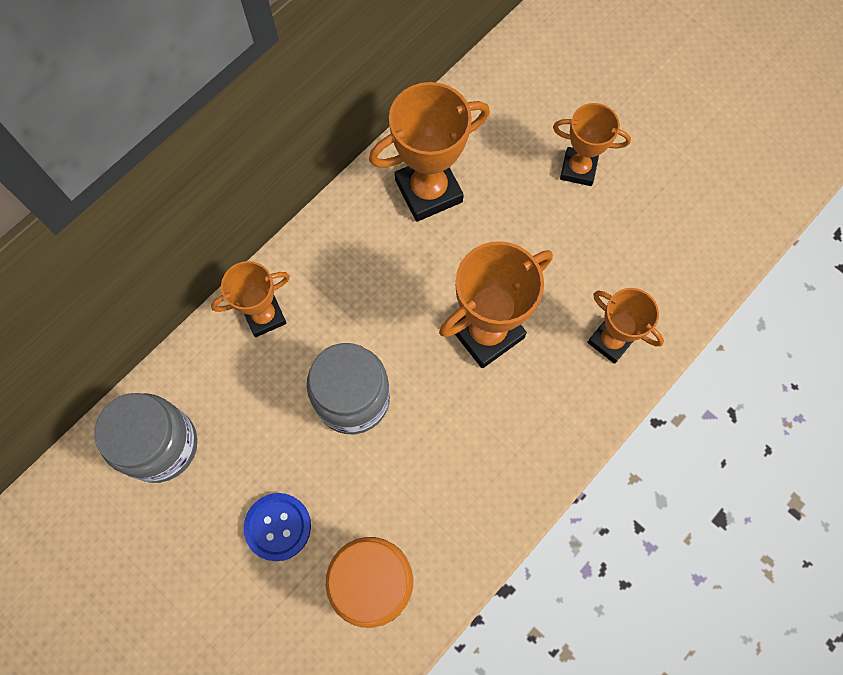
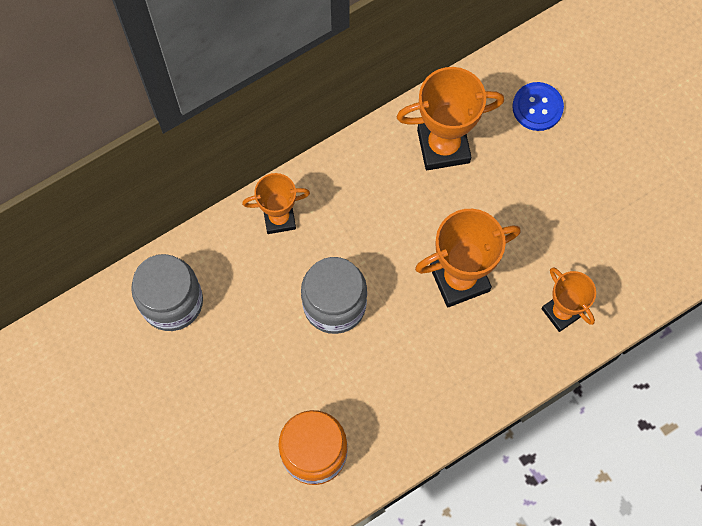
camera: 15 degrees right, 0 degrees up
blue button [244,493,311,561] -> blue button moved to [512,82,564,131]
orange trophy [553,103,631,186] -> none

